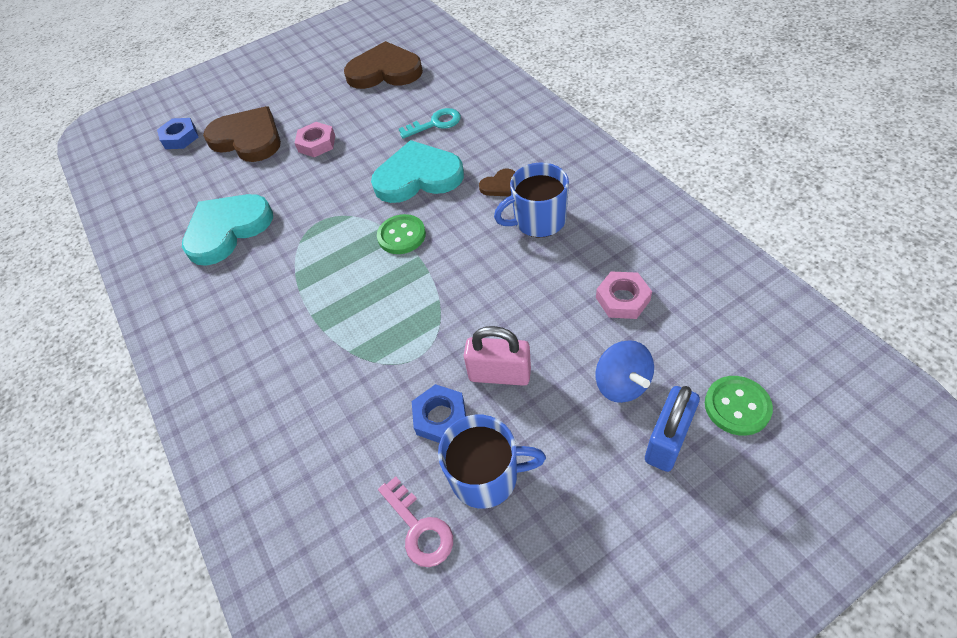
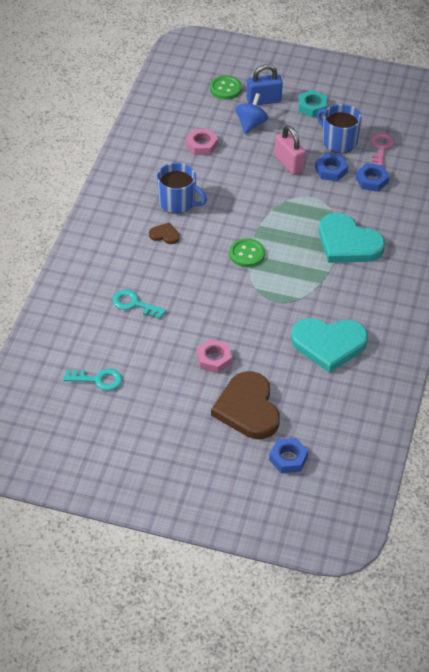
camera: 140 degrees left, 5 degrees down
brown heart [344,41,423,89] -> turquoise key [63,368,123,391]
turquoise heart [371,140,464,203] -> turquoise heart moved to [319,213,385,263]
none -> turquoise nut [299,90,327,117]
none -> blue nut [356,163,389,192]

